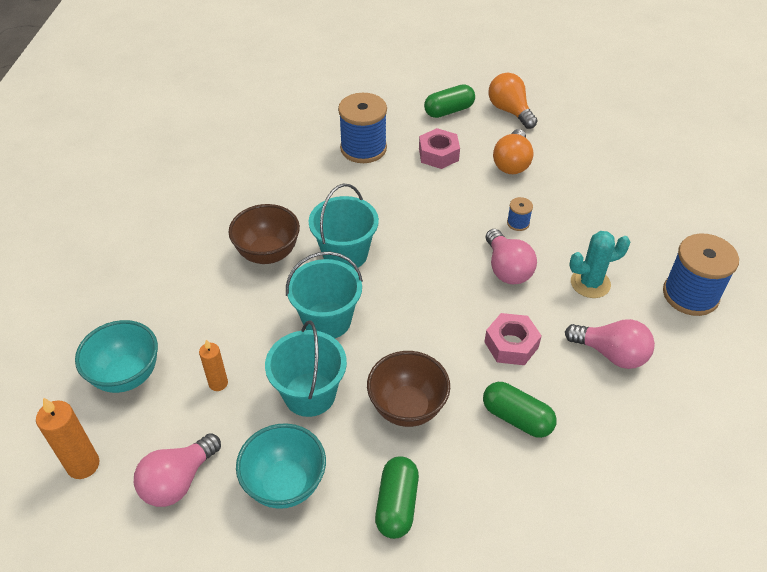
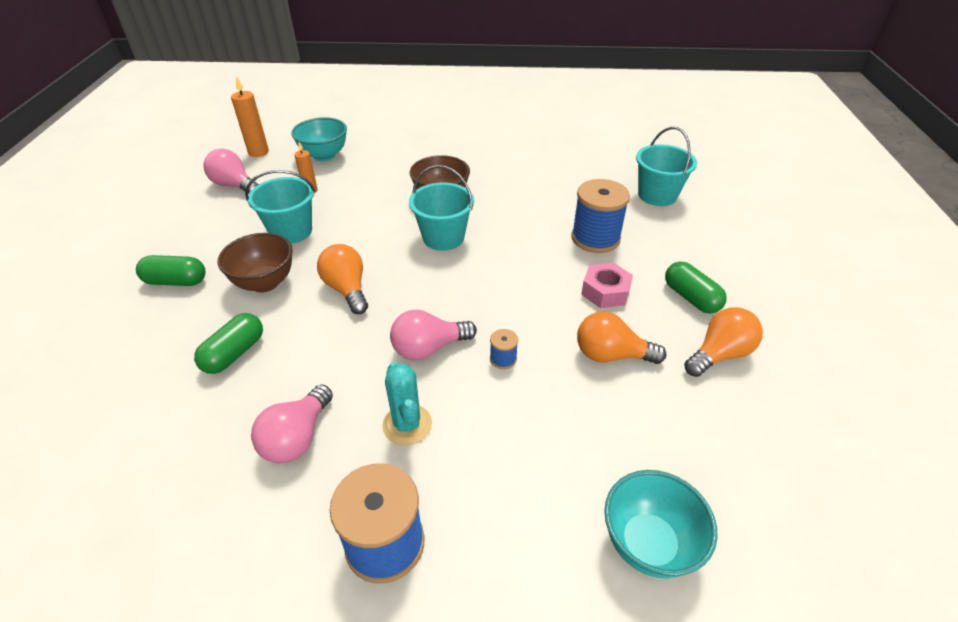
camera: 85 degrees right, 5 degrees down
turquoise bowl [236,423,326,509] -> turquoise bowl moved to [604,470,718,578]
turquoise bucket [286,252,363,338] -> turquoise bucket moved to [636,127,697,206]
pink nut [484,313,541,365] -> none
none -> orange light bulb [317,244,368,314]

